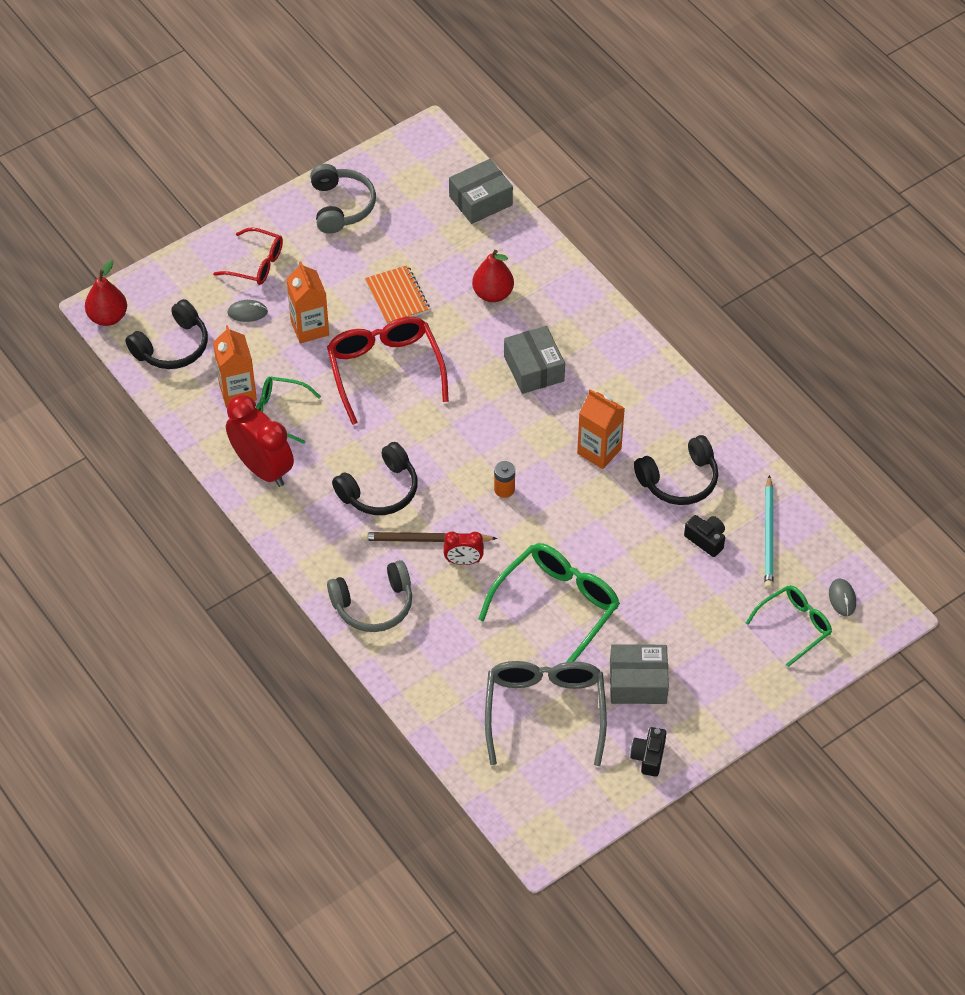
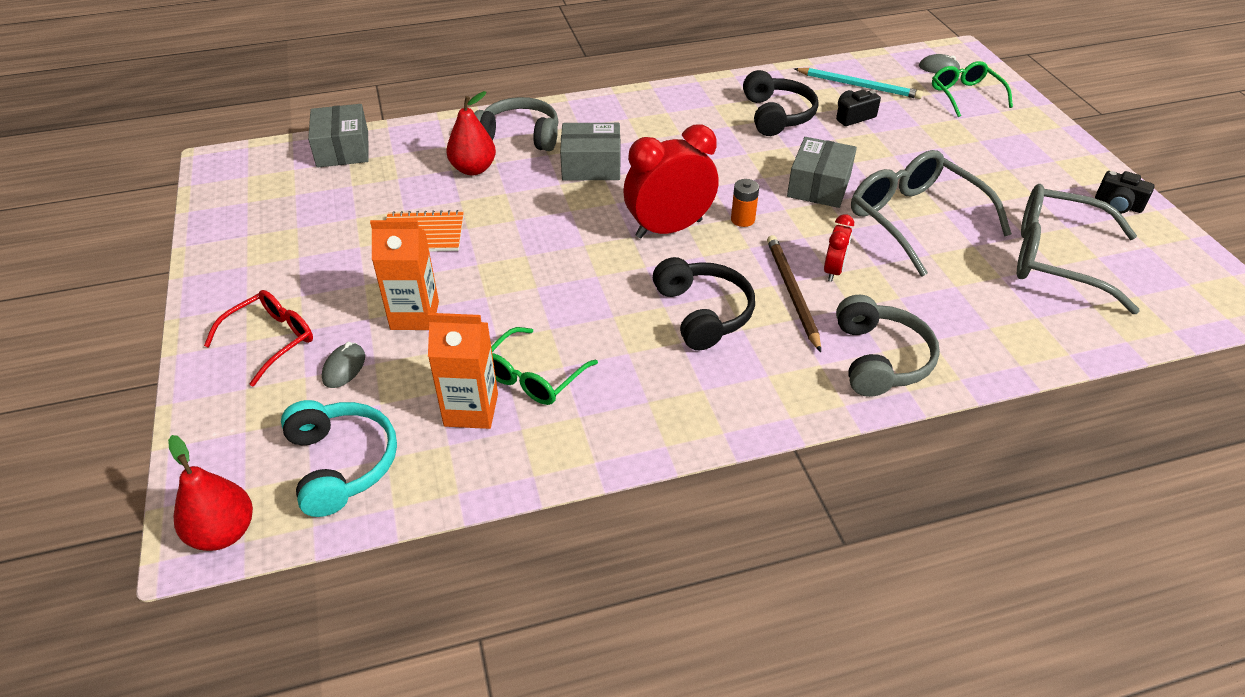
camera: 70 degrees left, 10 degrees down
black headphones [125,299,208,369] -> turquoise headphones [281,400,397,517]
red clock [226,395,294,487] -> red clock moved to [623,125,719,238]
grey headphones [310,164,376,234] -> grey headphones moved to [474,97,558,151]
red glasses [327,317,449,425] -> none
brown pencil [361,532,498,542] -> brown pencil turned 150 degrees clockwise [767,235,821,352]
green glasses [478,543,620,662] -> grey glasses [851,150,1012,277]
orange carton [577,389,625,469] -> none
grey box [610,644,669,704] -> grey box moved to [787,137,857,208]

